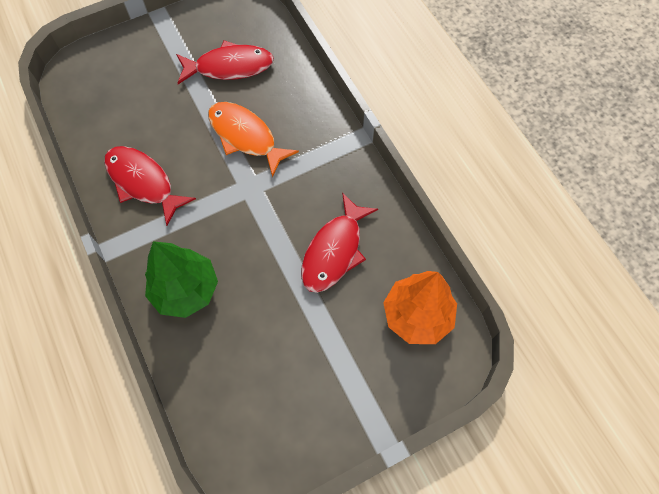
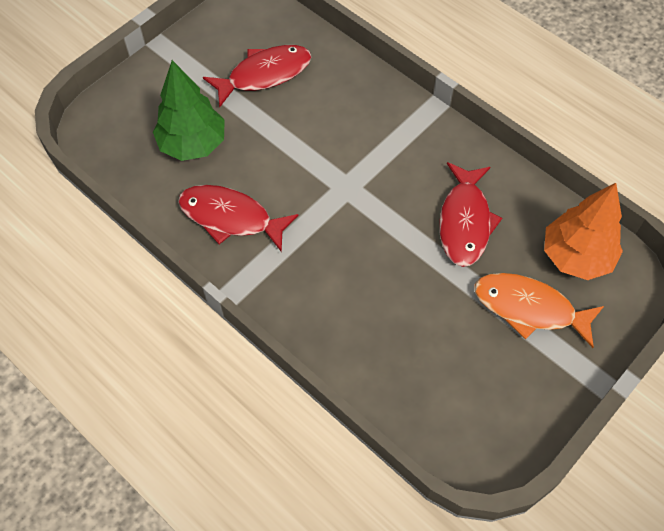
camera: 20 degrees left, 5 degrees down
green tree [145,241,218,318] -> green tree moved to [153,60,225,161]
orange fish [208,102,299,177] -> orange fish moved to [475,273,604,348]

